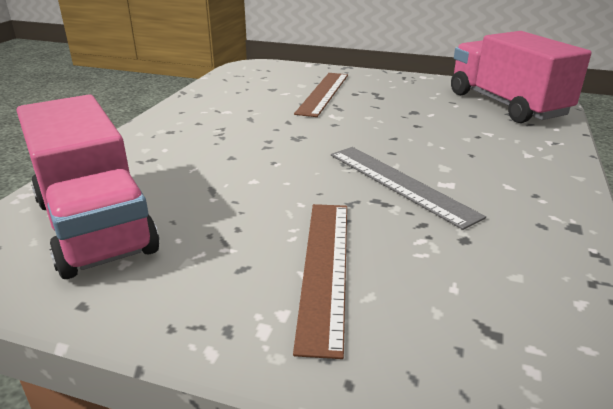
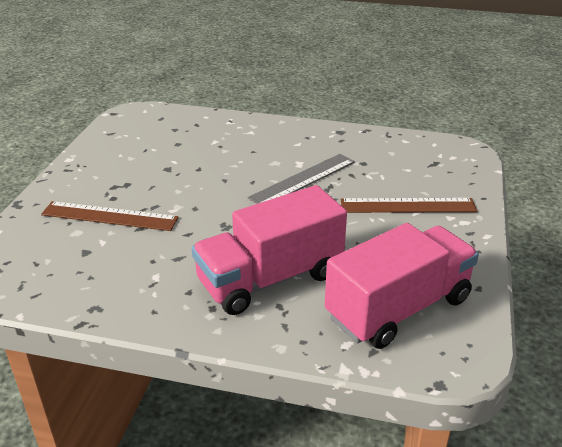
camera: 95 degrees left, 5 degrees up
pink truck [451,31,591,123] -> pink truck moved to [192,185,347,315]

